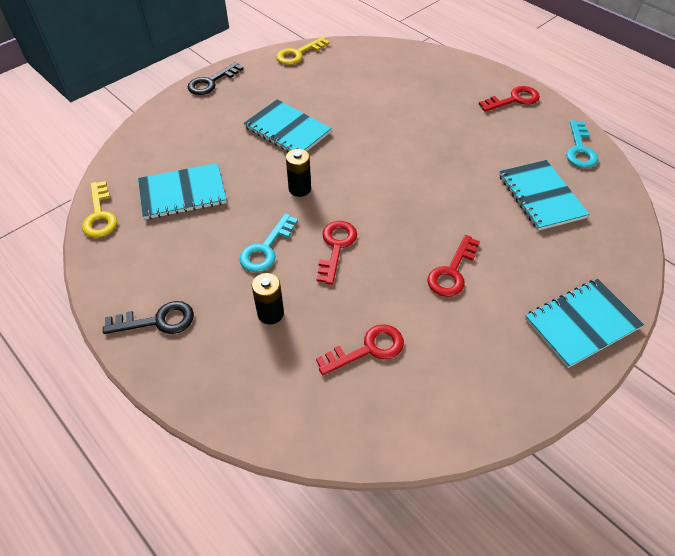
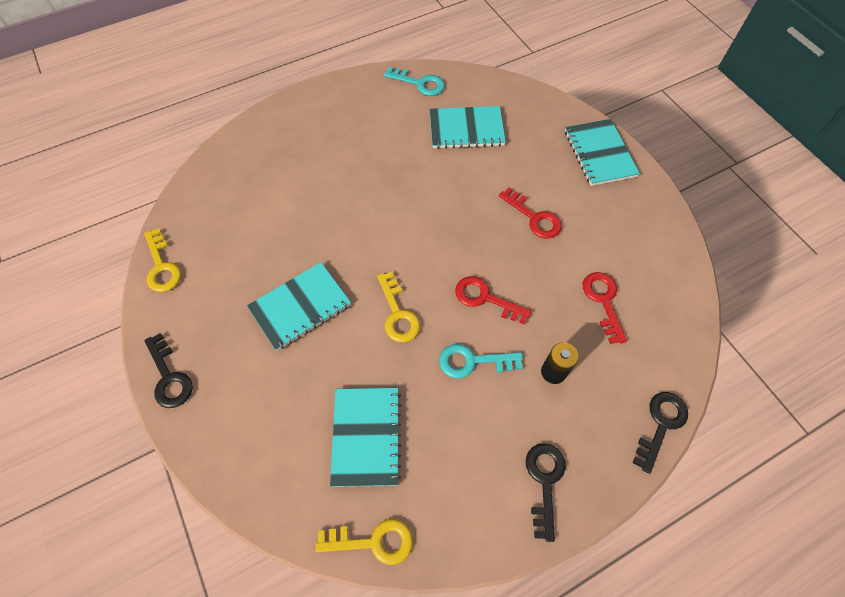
camera: 75 degrees left, 10 degrees up
turquoise key [239,213,298,272] -> turquoise key turned 135 degrees clockwise [439,344,523,378]
black battery [286,149,311,197] -> yellow key [377,272,420,342]
red key [479,86,540,112] -> none
none -> black key [633,392,688,474]

